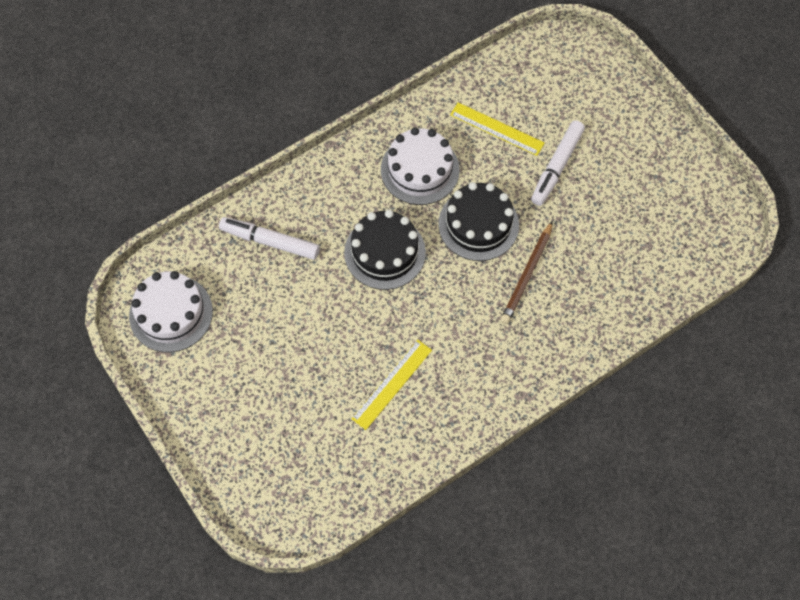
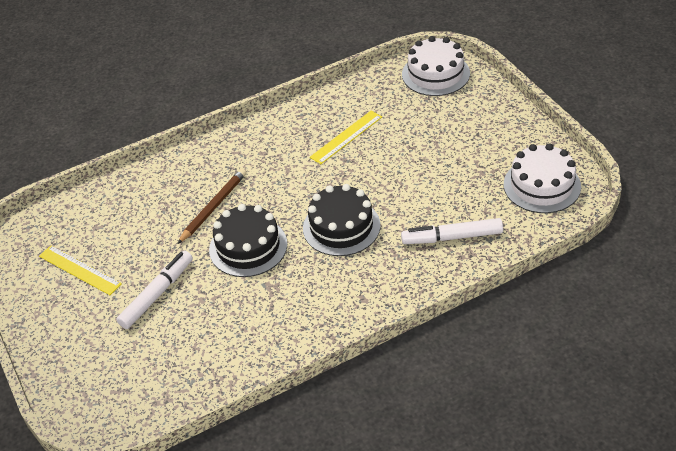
camera: 170 degrees left, 20 degrees down
white marker [219,217,320,260] -> white marker turned 150 degrees clockwise [401,218,503,244]
white cake [381,127,460,205] -> white cake moved to [402,36,470,96]
yellow ruler [450,103,545,156] -> yellow ruler moved to [39,245,122,295]

